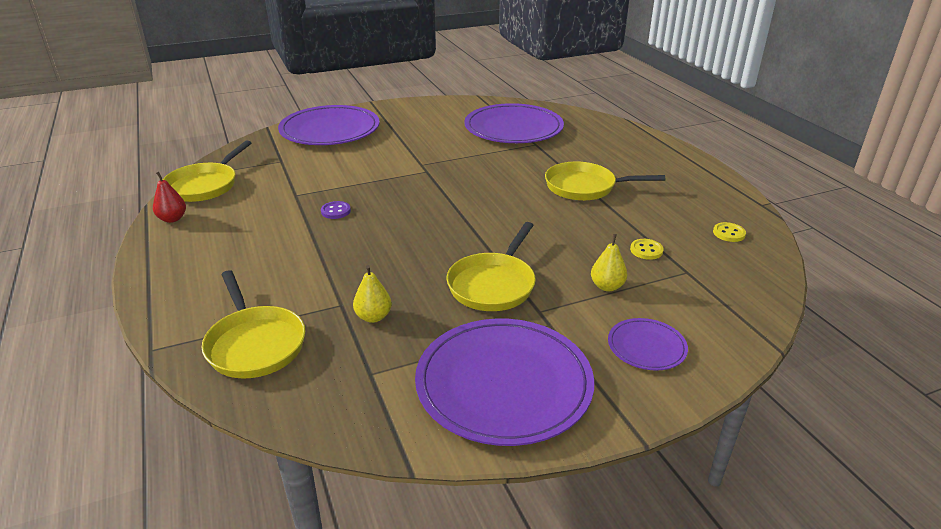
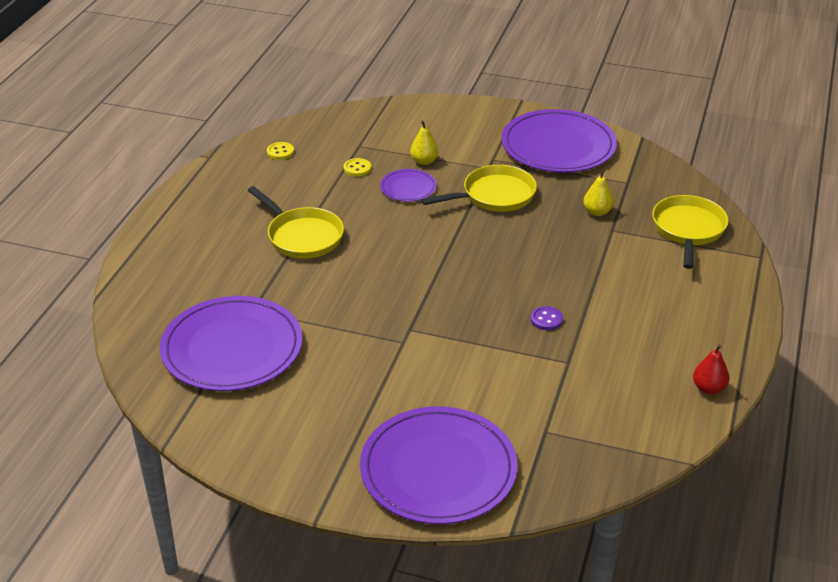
camera: 140 degrees left, 5 degrees up
yellow pan [163,140,251,202] -> none
purple plate [608,318,688,371] -> purple plate moved to [380,169,437,202]

